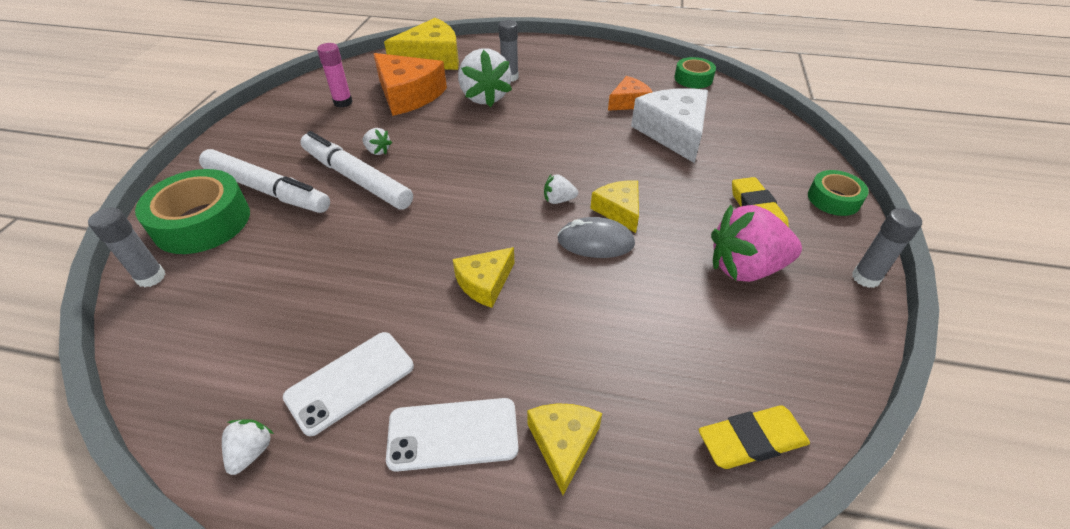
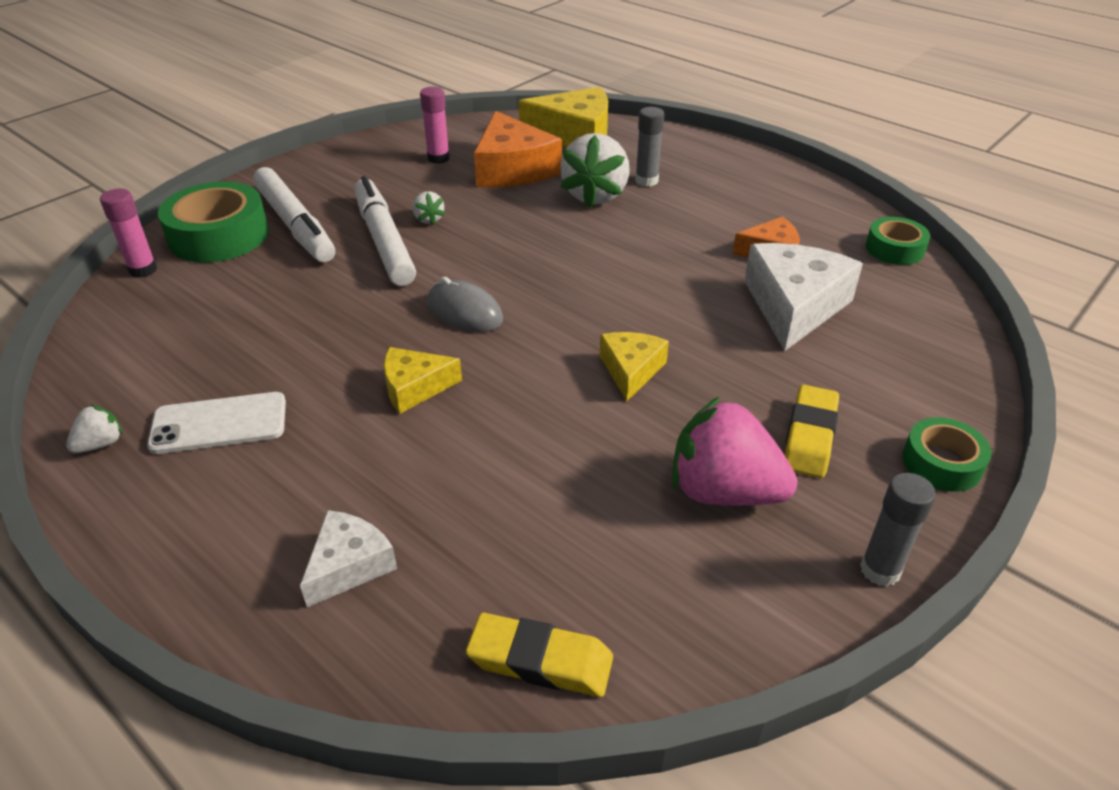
camera: 30 degrees right, 5 degrees down
grey glue stick [88,208,166,288] -> pink glue stick [100,189,157,278]
white phone [386,398,518,472] -> none
yellow cheese [527,403,602,495] -> white cheese [300,510,397,607]
white strawberry [544,174,578,204] -> none
grey mouse [557,217,635,258] -> grey mouse moved to [427,277,503,332]

